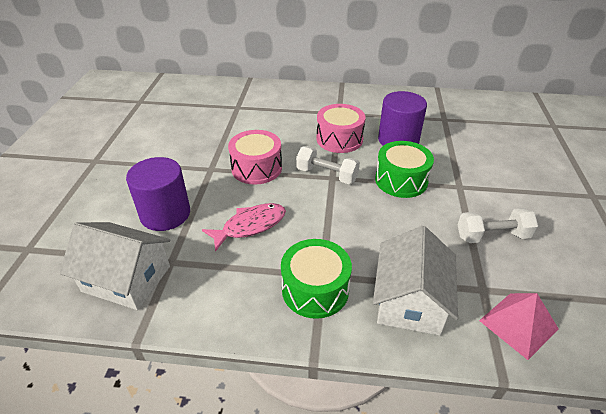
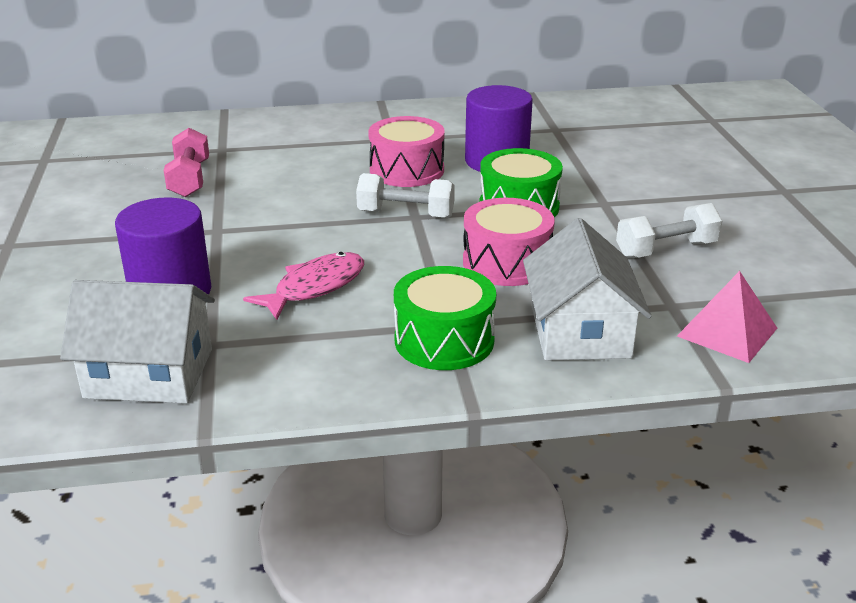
camera: 15 degrees left, 10 degrees down
pink drum [228,130,282,185] -> pink drum moved to [463,198,555,286]
none -> pink dumbbell [164,128,209,197]

